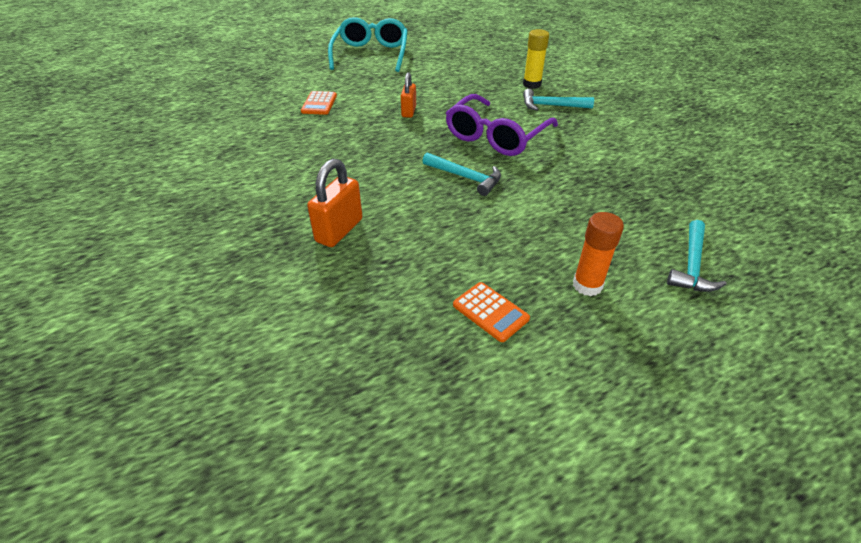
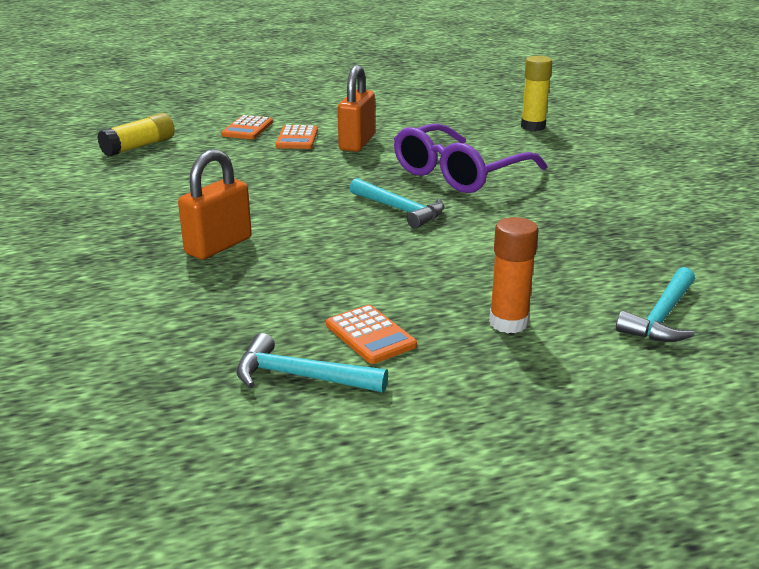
camera: 10 degrees right, 15 degrees down
turquoise glasses [328,17,408,72] -> none
orange padlock [401,72,416,118] -> orange padlock [338,65,375,152], size x1.52
turquoise hammer [523,89,594,111] -> turquoise hammer moved to [237,333,388,392]
none -> yellow glue stick [97,113,175,157]
none -> orange calculator [275,125,318,149]

